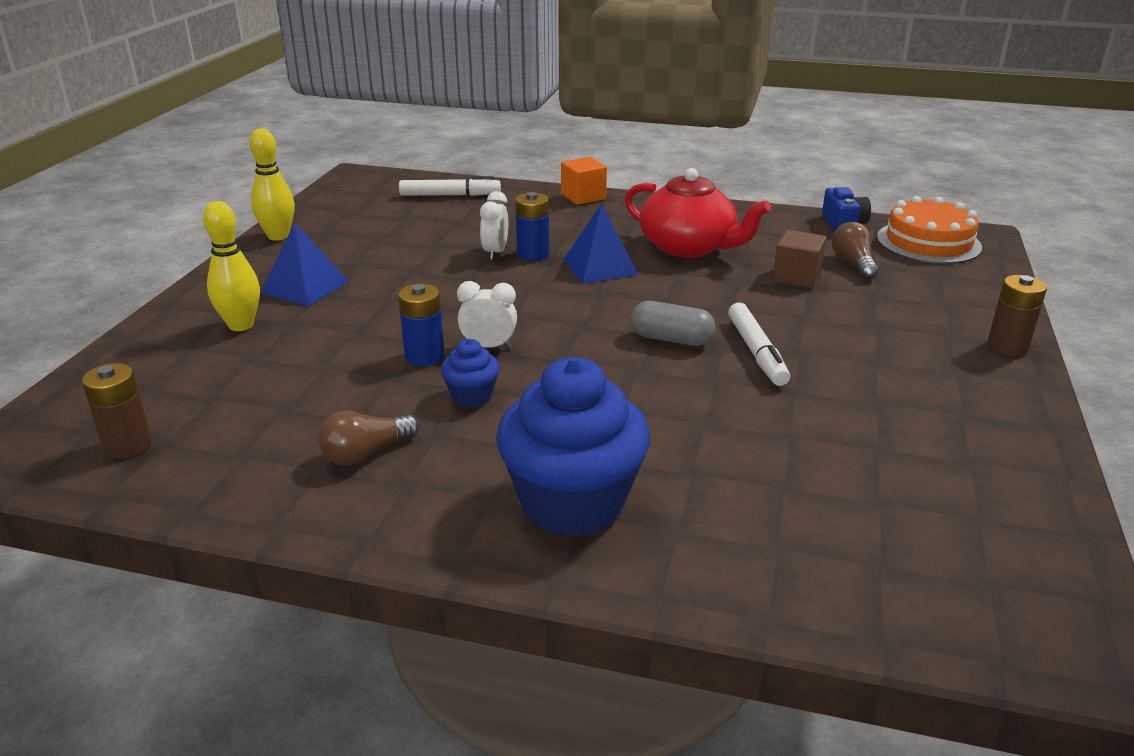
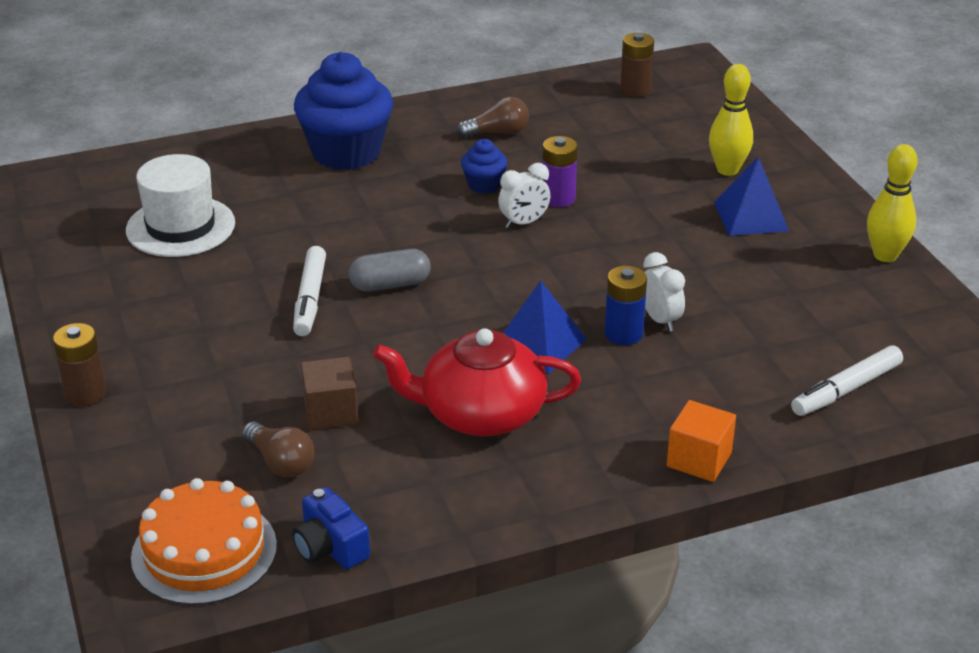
camera: 145 degrees right, 5 degrees up
brown light bulb [318,410,419,466] -> brown light bulb turned 60 degrees clockwise [457,97,529,138]
blue battery [398,284,444,366] -> purple battery [542,136,578,207]
white marker [728,302,790,386] -> white marker turned 135 degrees counterclockwise [293,246,326,336]
none -> white hat [126,154,235,257]

